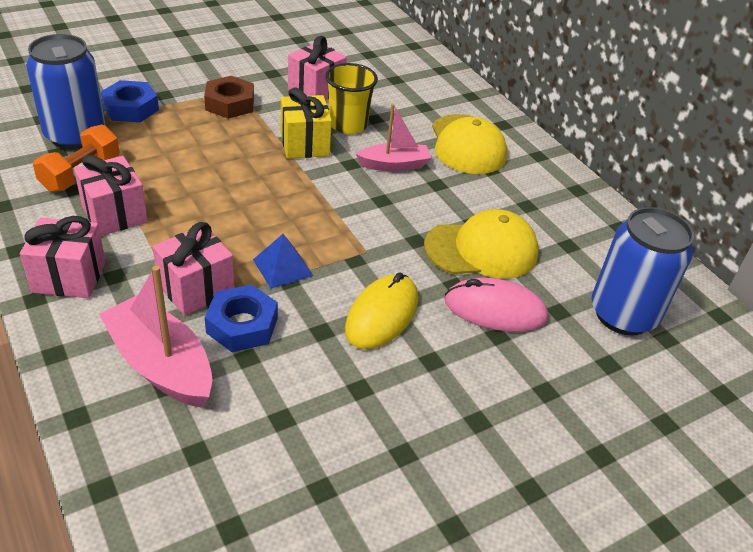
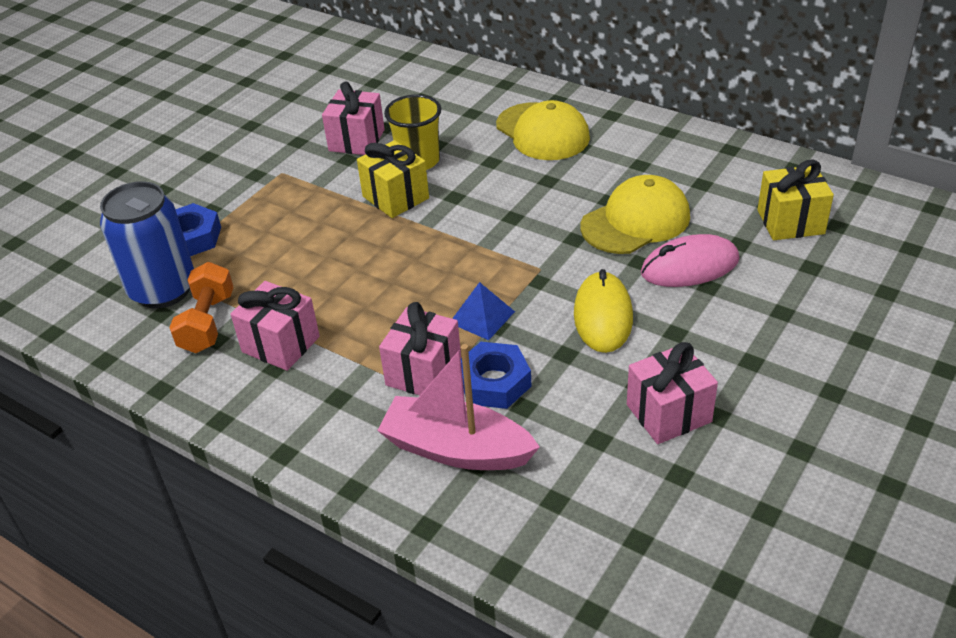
camera: 20 degrees left, 0 degrees up
pink gift [20,216,106,298] -> pink gift moved to [627,342,718,444]
brown nut [204,76,254,119] -> none
pink boat [356,104,431,171] -> none
blue can [591,207,694,336] -> yellow gift [757,160,834,240]

